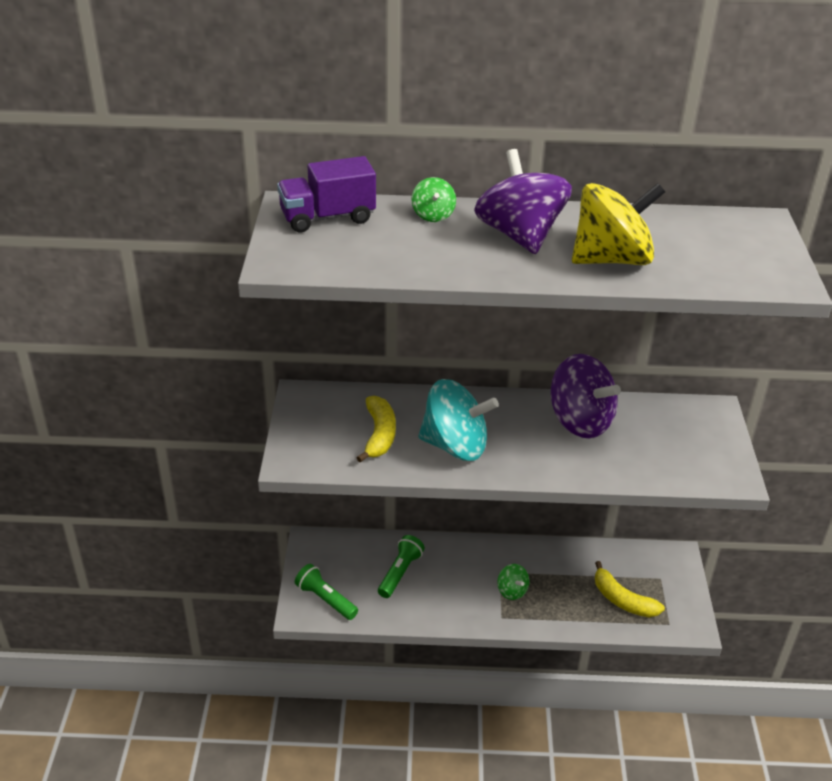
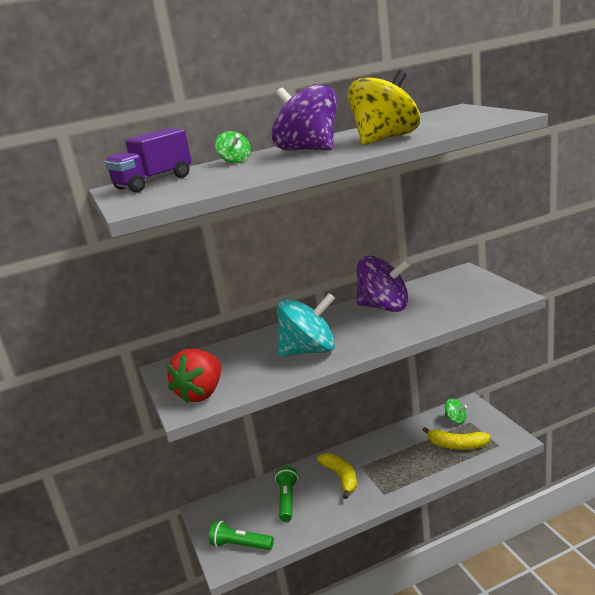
camera: 20 degrees left, 15 degrees down
yellow banana [357,396,396,463] -> yellow banana moved to [317,453,357,499]
green spinning top [497,564,529,600] -> green spinning top moved to [445,398,467,424]
none -> red strawberry [167,349,221,404]

